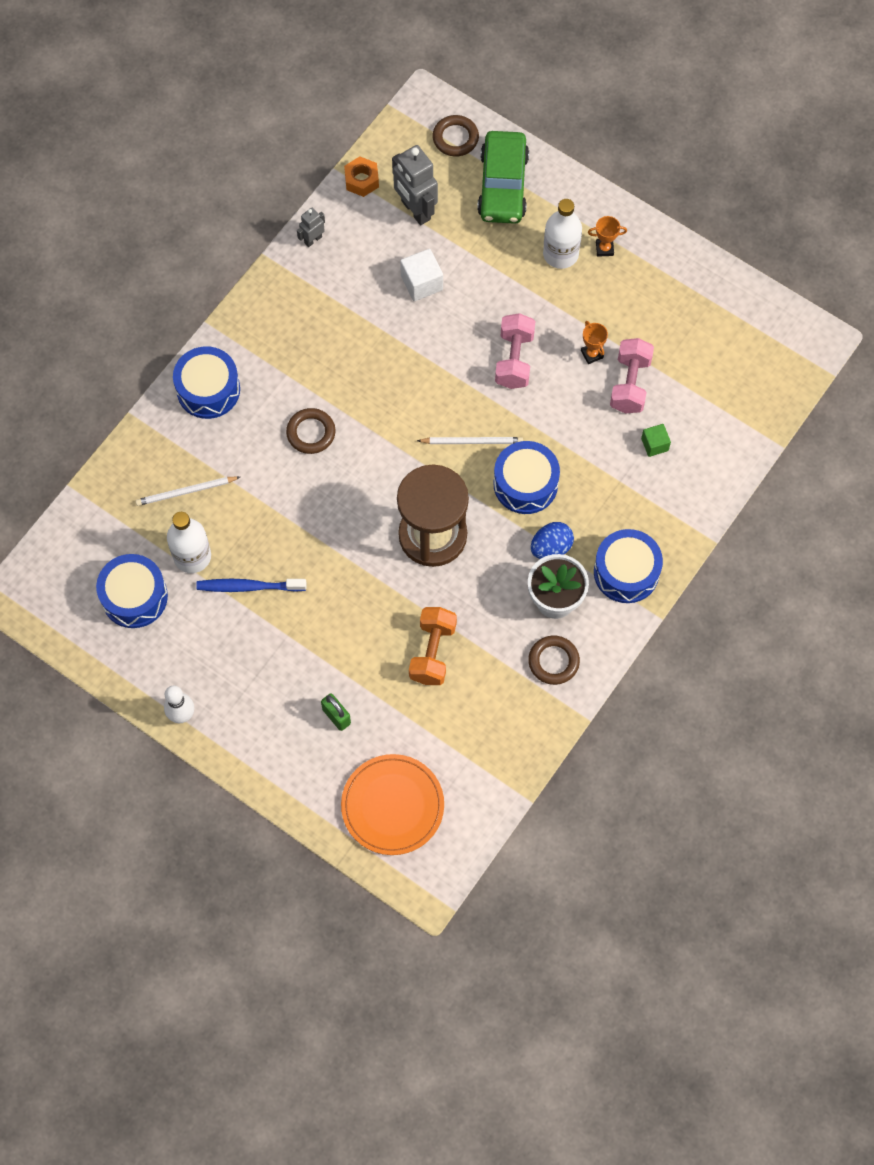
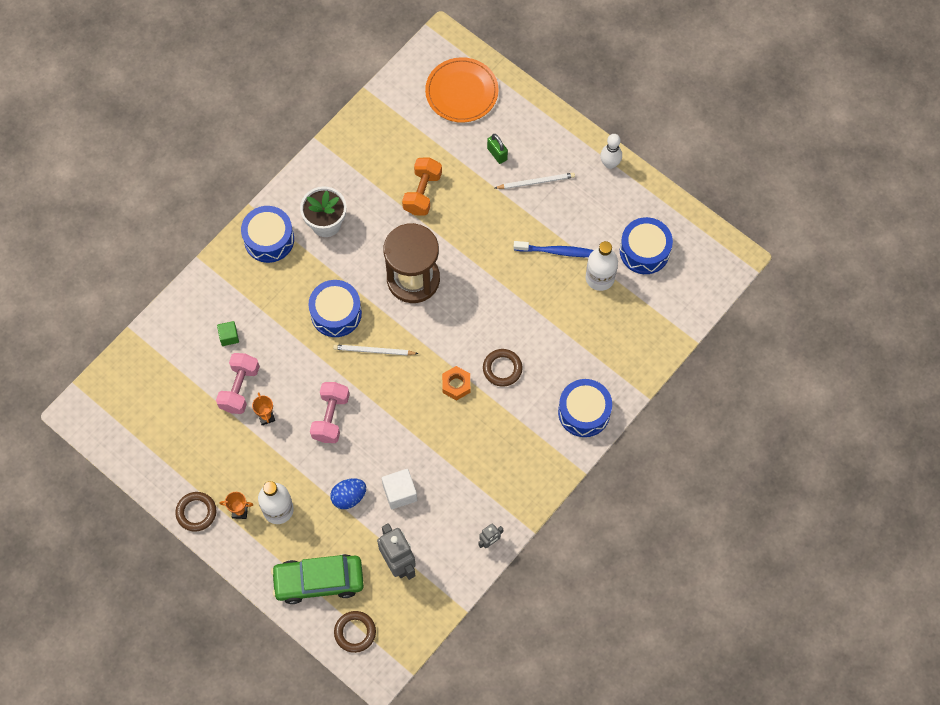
camera: 175 degrees left, 0 degrees up
white pencil [135,476,240,506] -> white pencil moved to [495,173,575,189]
orange nut [344,156,379,197] -> orange nut moved to [442,366,470,400]
green car [477,131,529,224] -> green car turned 105 degrees counterclockwise [271,554,364,604]
brown ring [528,636,580,685] -> brown ring moved to [175,492,216,532]
blue egg [531,522,574,559] -> blue egg moved to [330,478,366,509]

